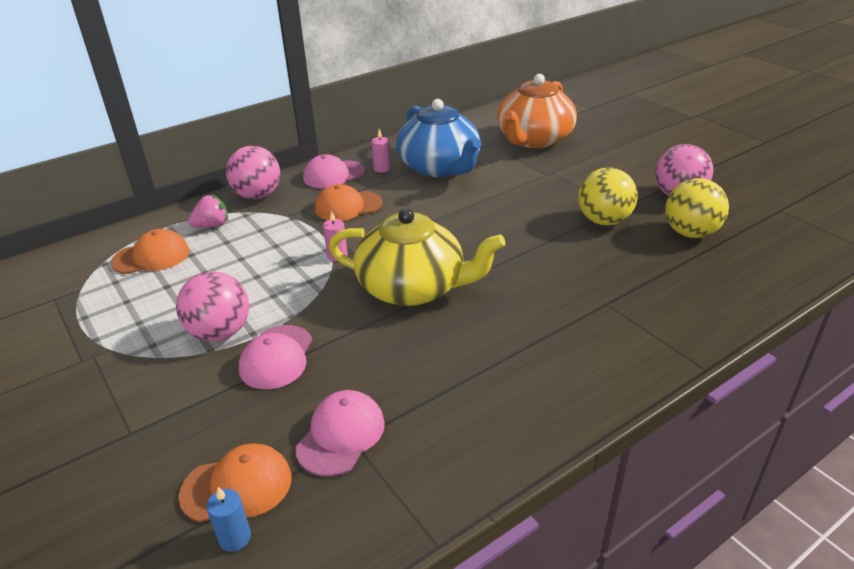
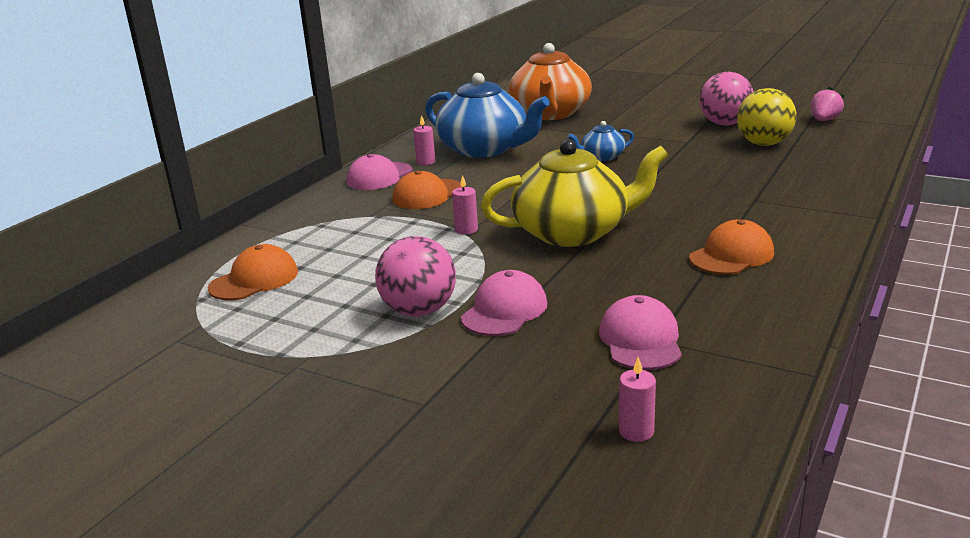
camera: 25 degrees left, 10 degrees down
orange cap [178,443,292,523] -> orange cap moved to [689,219,774,275]
pink strawberry [188,194,228,228] -> pink strawberry moved to [811,87,844,121]
blue candle [206,487,251,552] -> pink candle [619,357,656,442]
pink ball [226,146,280,199] -> none
pink cap [239,325,312,389] -> pink cap turned 135 degrees counterclockwise [461,270,547,336]
yellow ball [578,168,637,226] -> none
none -> blue teapot [567,121,634,161]

